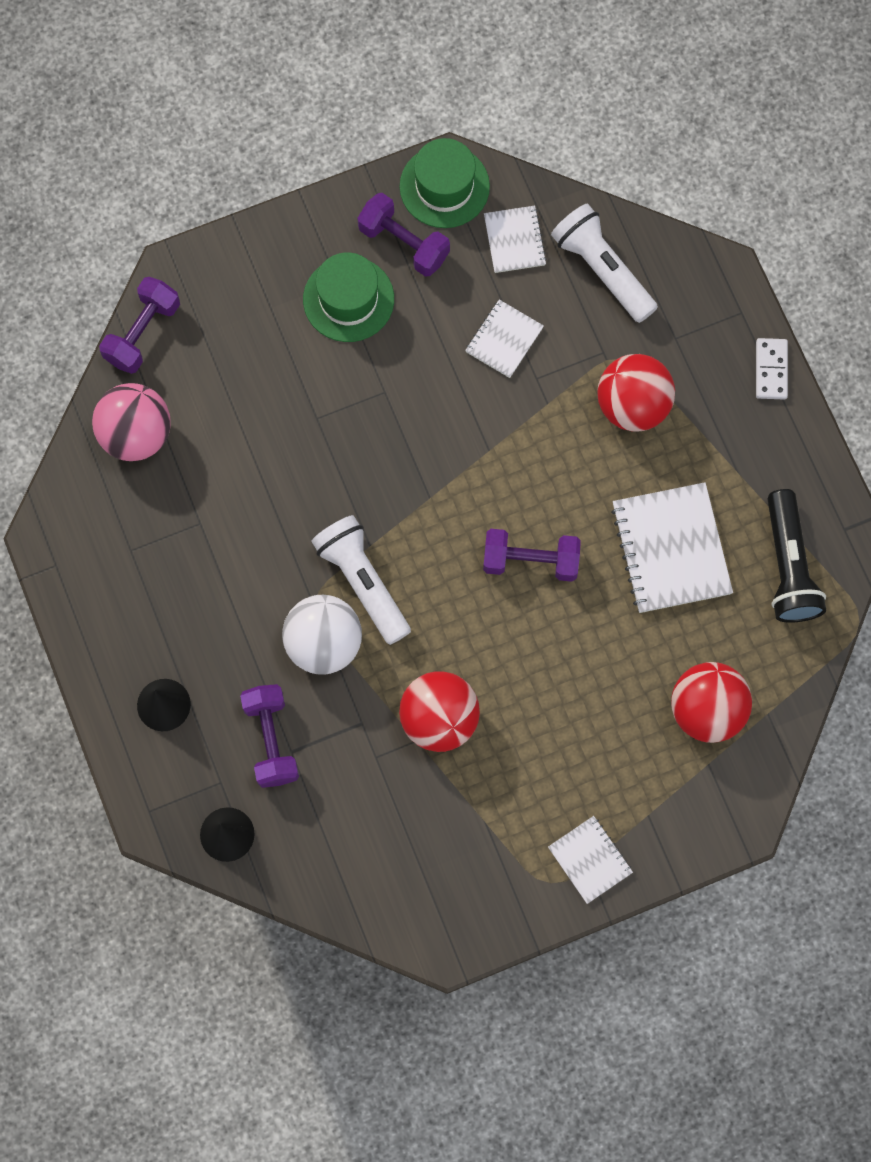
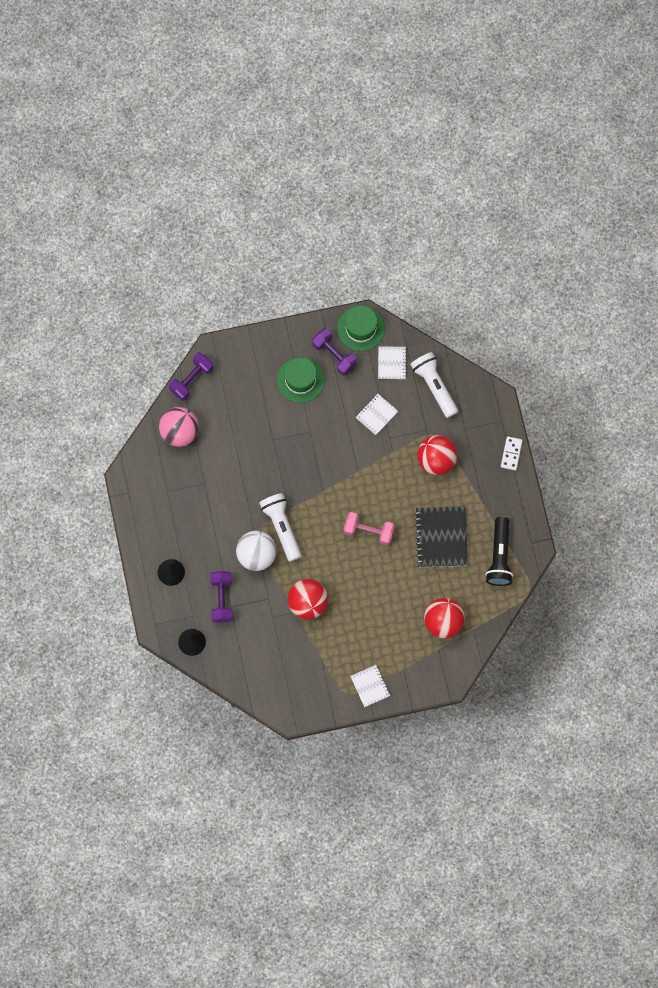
camera: 10 degrees right, 0 degrees up
purple dumbbell [483,529,581,582] -> pink dumbbell [344,512,395,546]
white notebook [611,482,733,613] -> black notebook [414,507,468,567]

